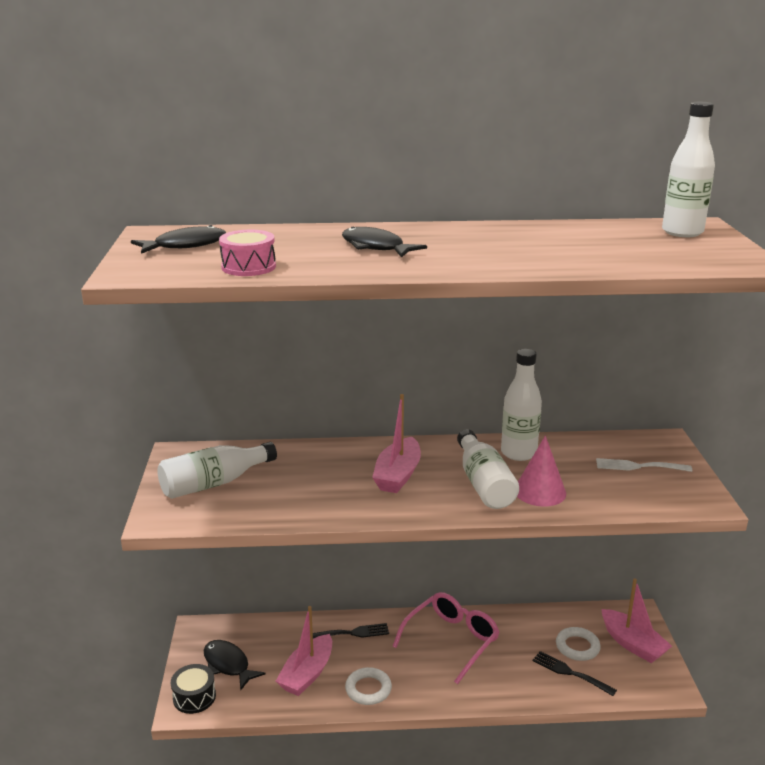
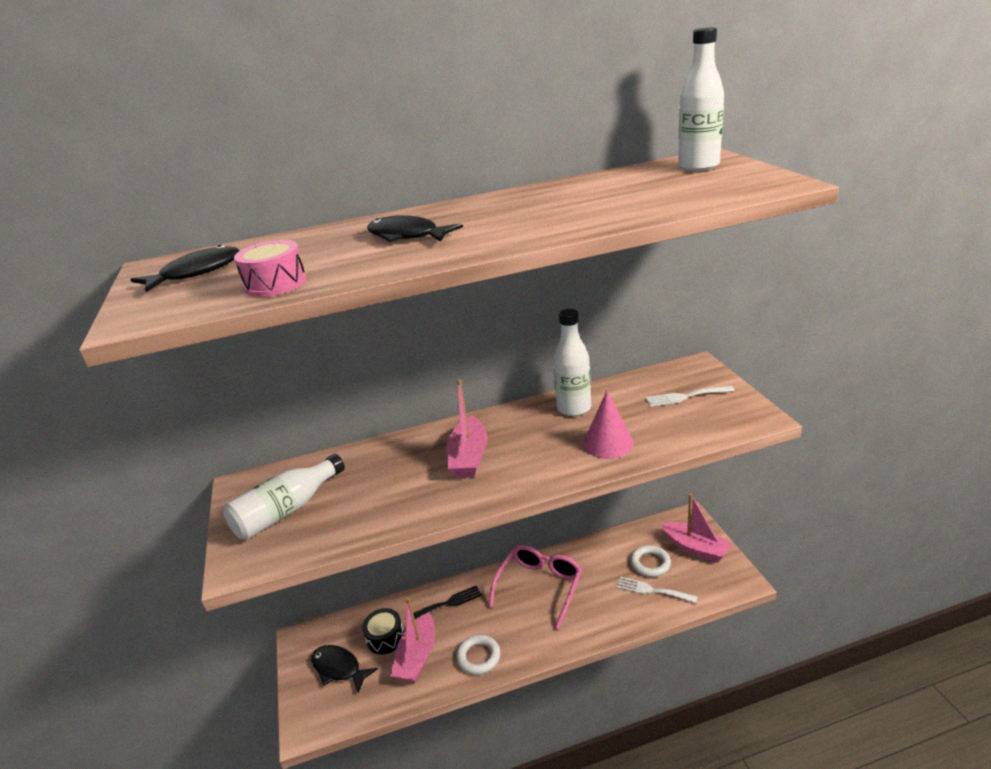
camera: 10 degrees left, 5 degrees up
black drum [171,664,216,714] -> black drum moved to [362,608,404,655]
white bottle [457,429,519,509] -> none
black fork [532,651,617,696] -> white fork [616,577,697,603]

